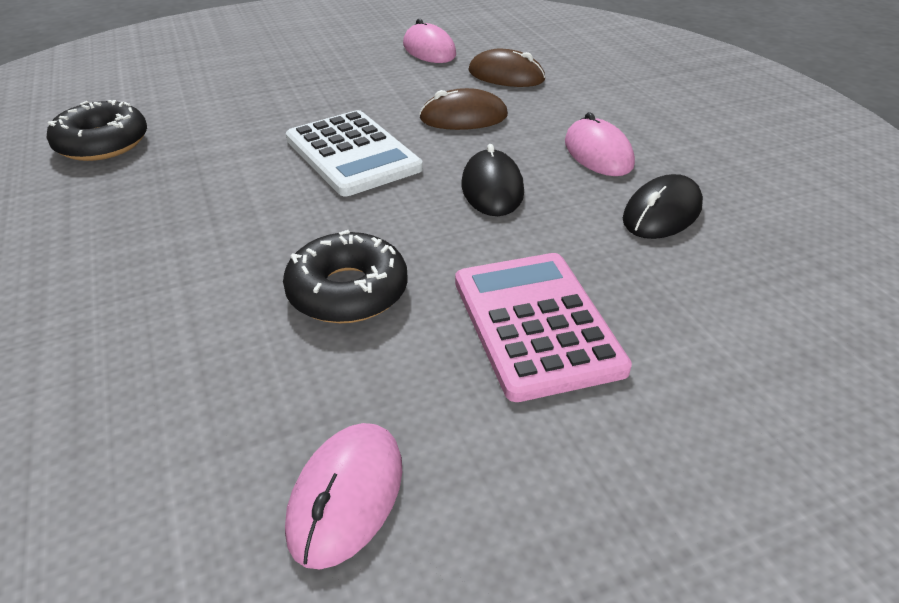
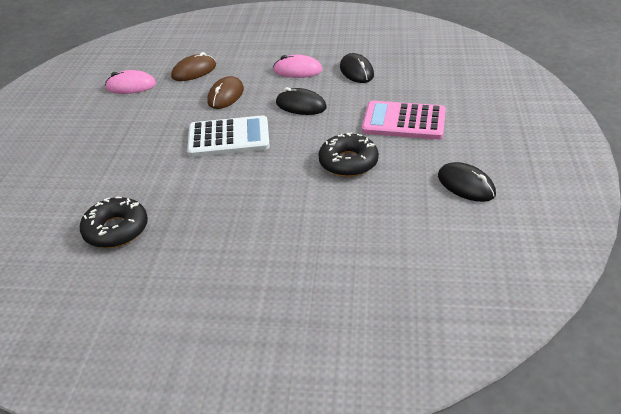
camera: 60 degrees left, 0 degrees up
pink mouse [285,423,402,569] -> black mouse [438,162,496,202]

